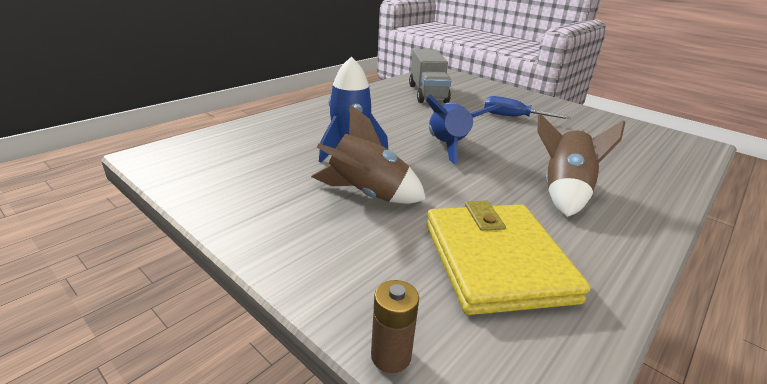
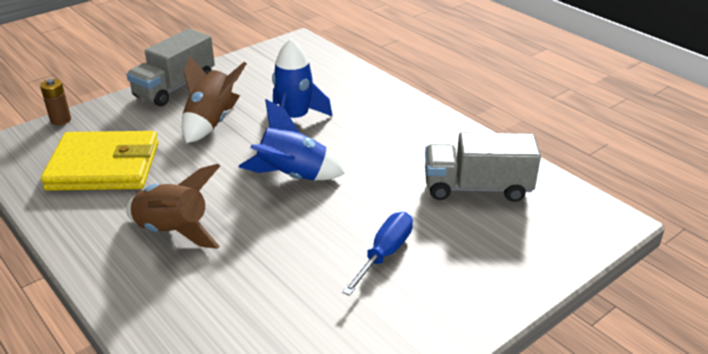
camera: 100 degrees right, 5 degrees up
none -> grey truck [126,29,215,106]

